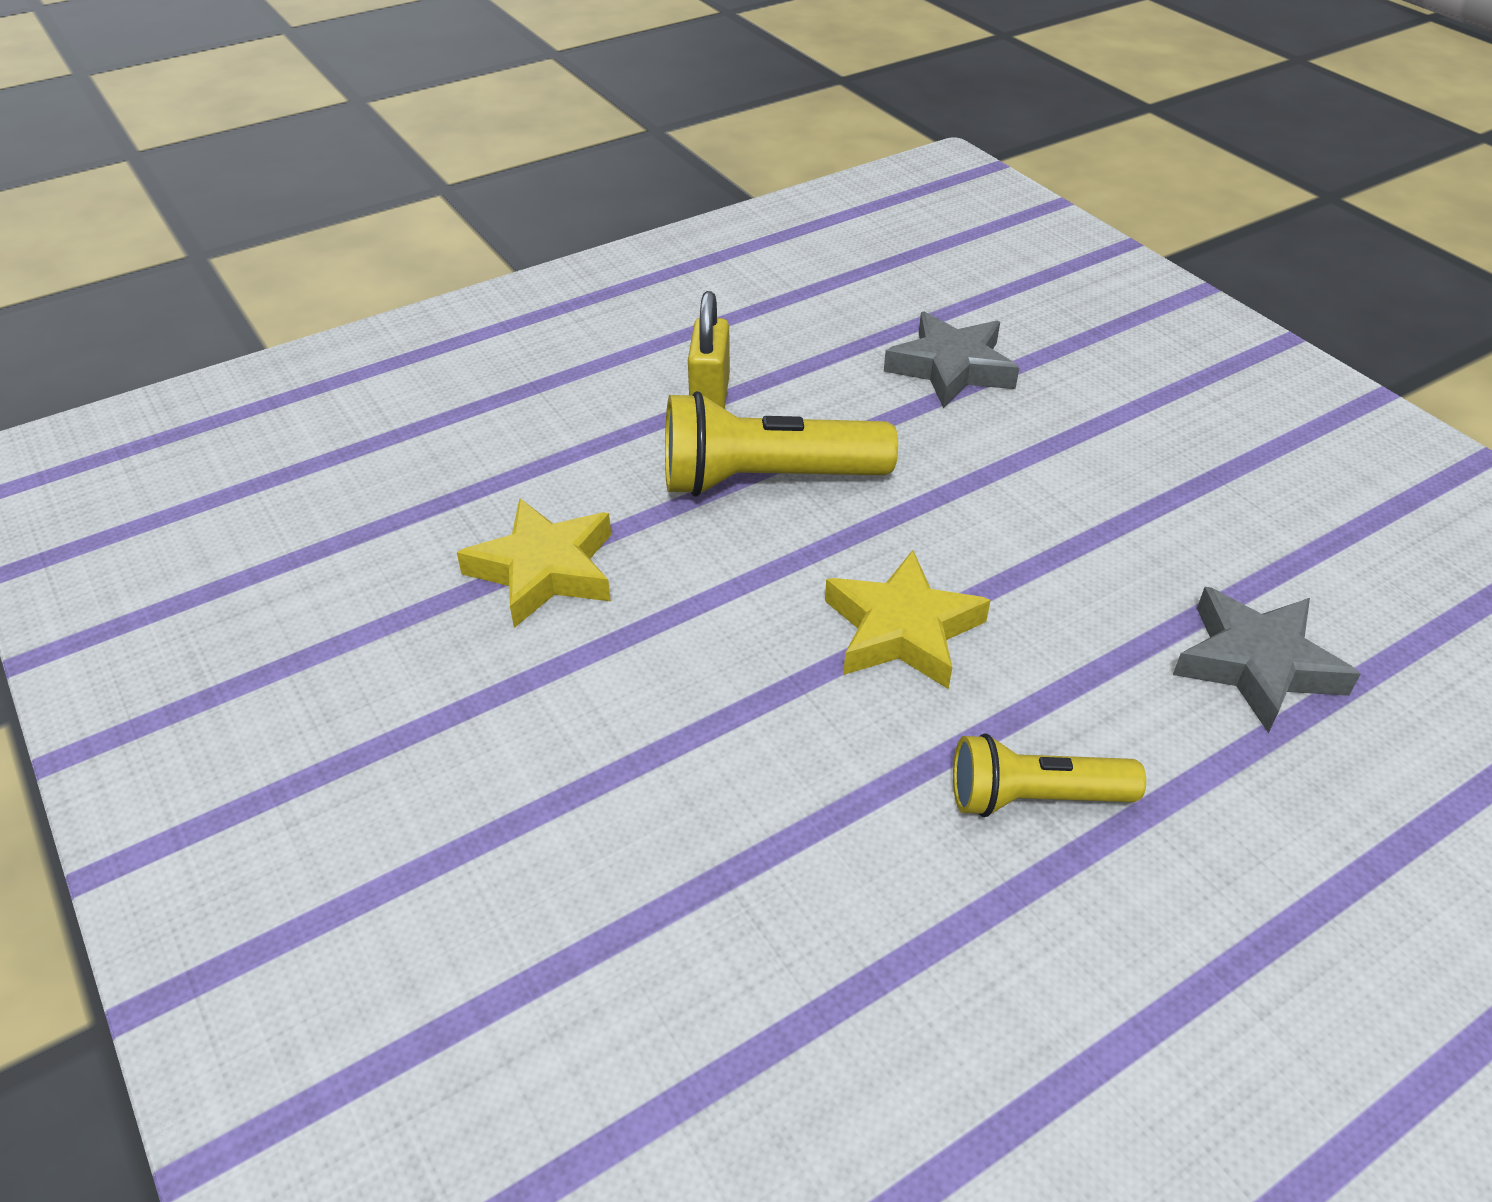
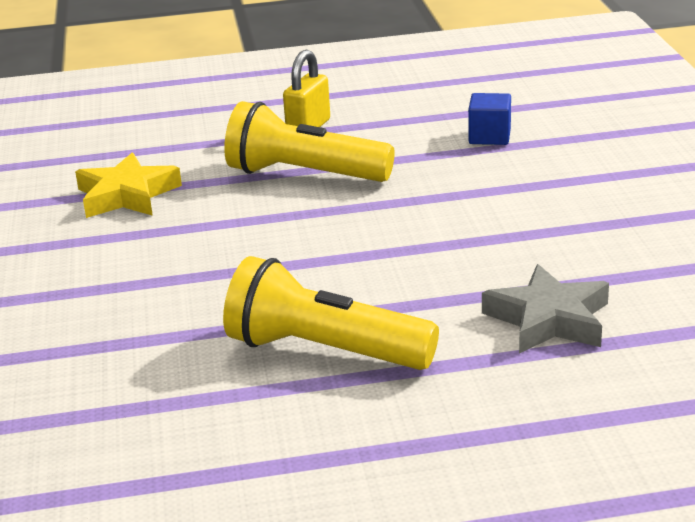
camera: 25 degrees right, 15 degrees down
yellow star [825,550,991,689] -> none
grey star [884,312,1019,408] -> blue cube [468,93,511,145]
yellow flashlight [953,733,1146,817] -> yellow flashlight [223,256,439,370], size x1.60

